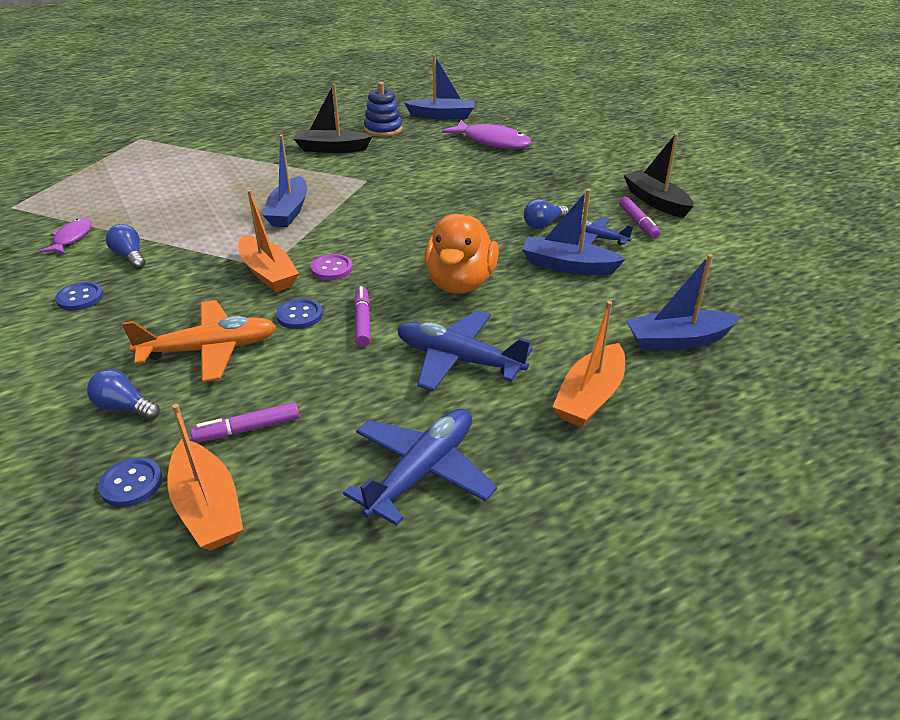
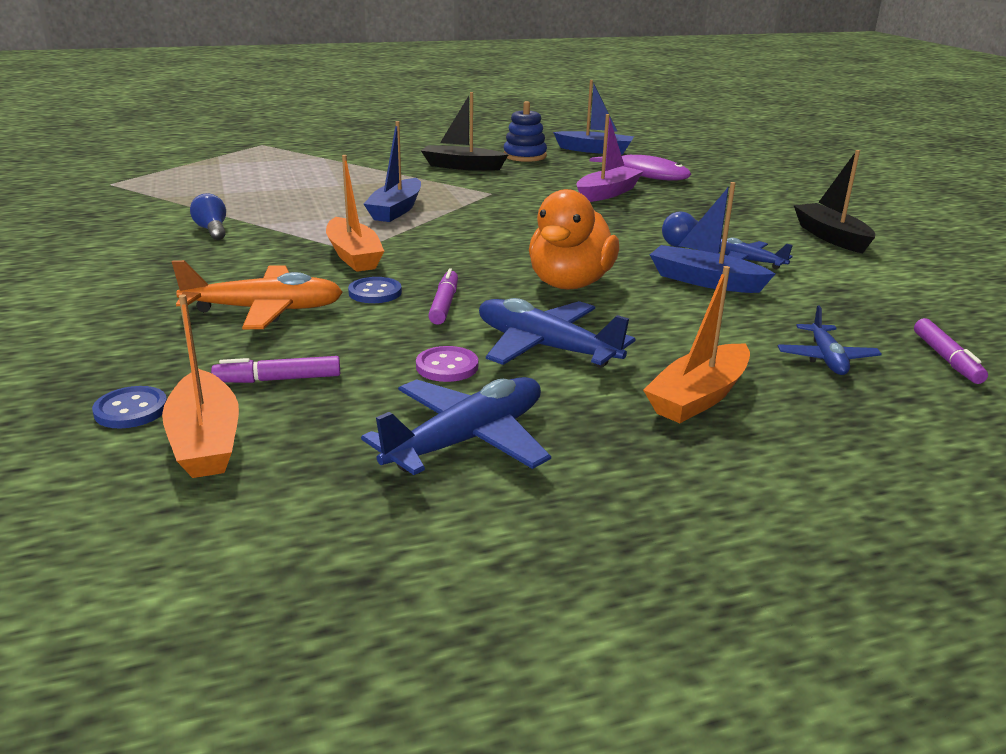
camera: 10 degrees right, 10 degrees down
purple fish [40,218,92,254] -> none
blue button [55,282,104,311] -> none
blue light bulb [87,369,160,420] -> none
purple button [311,254,353,280] -> purple button moved to [416,346,478,382]
purple marker [619,197,660,239] -> purple marker moved to [914,318,988,384]
blue boat [626,254,741,351] -> blue plane [778,305,882,375]
none -> purple boat [576,114,643,202]

